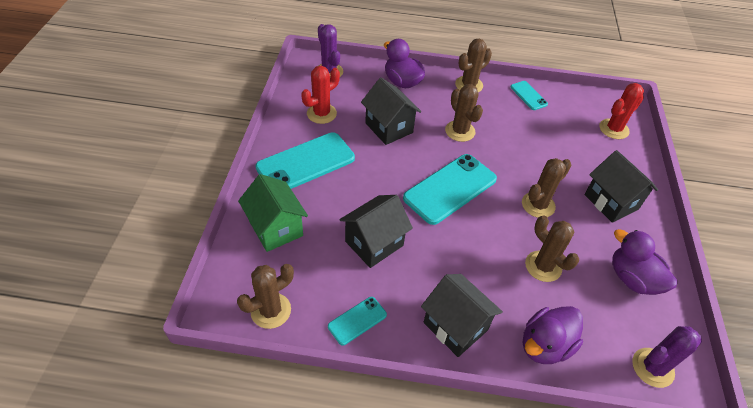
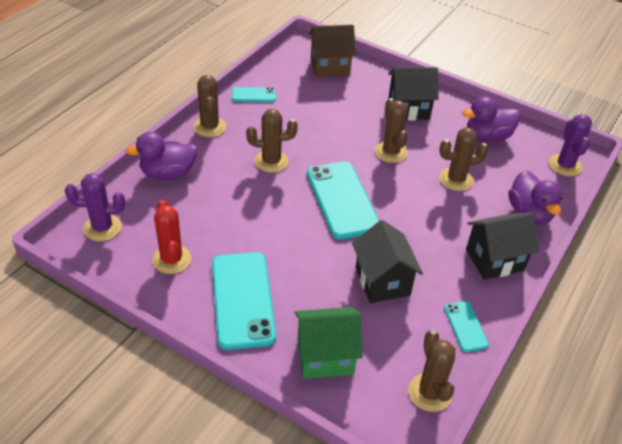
camera: 65 degrees left, 5 degrees down
black house [361,78,422,145] -> none
red cactus [599,83,644,139] -> brown house [309,25,356,77]

